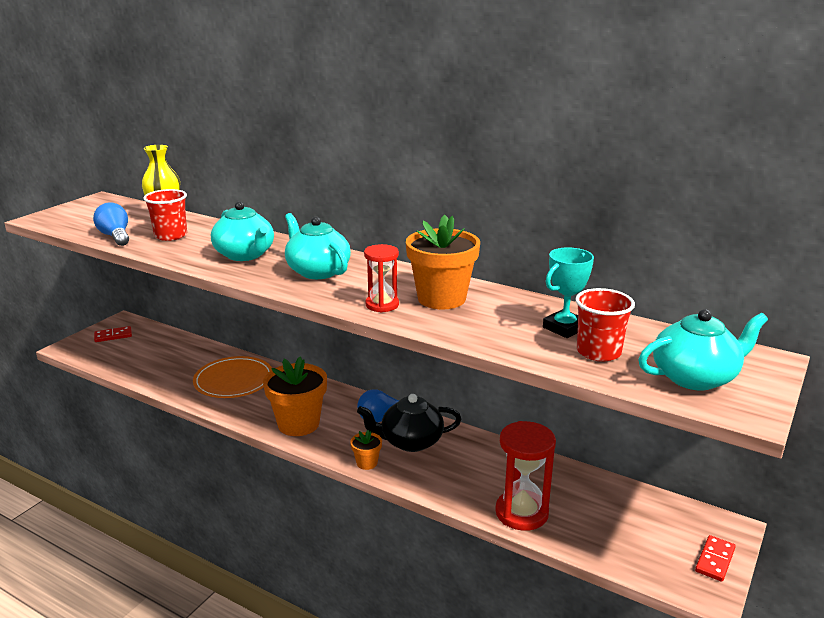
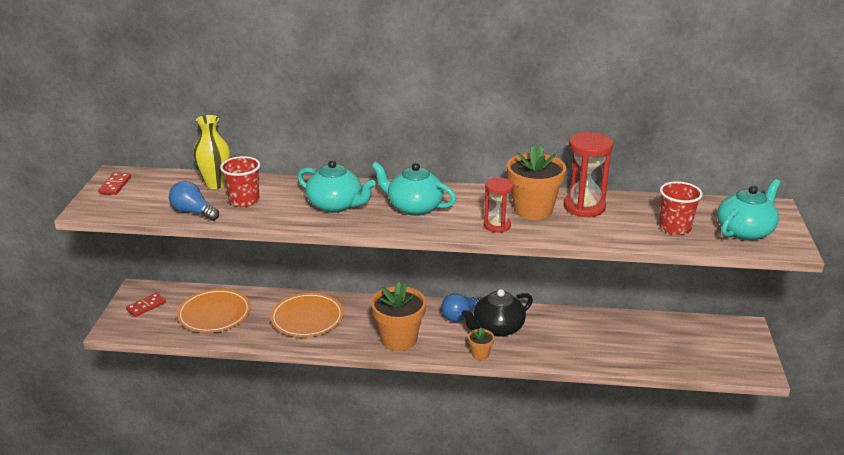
camera: 25 degrees left, 5 degrees up
red hourglass [495,421,556,531] -> red hourglass moved to [564,132,613,217]
turquoise trophy [543,247,594,338] -> none
red domino [695,535,736,582] -> red domino moved to [98,172,131,195]
none -> orange plate [177,289,251,333]

